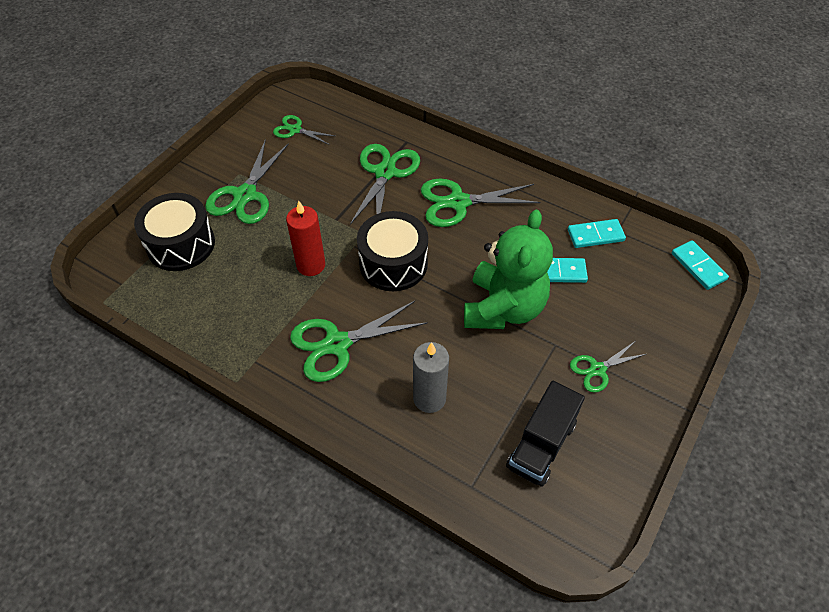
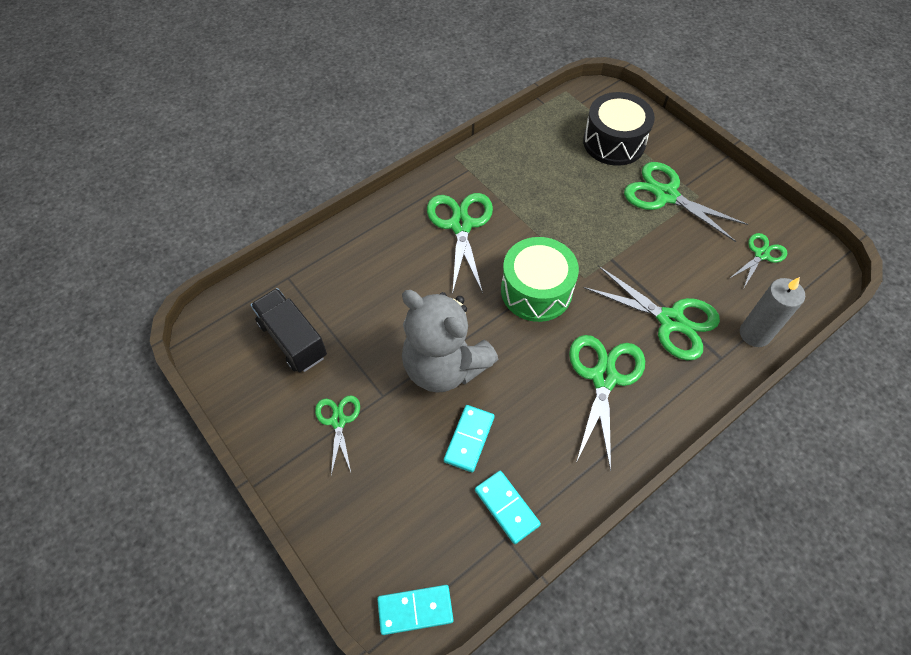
camera: 110 degrees right, 5 degrees up
red candle [286,201,325,276] -> none
black drum [357,211,428,291] -> green drum [501,237,579,322]
grey candle [413,342,449,413] -> grey candle moved to [740,277,805,347]
green teddy bear [464,210,553,329] -> grey teddy bear [402,290,498,393]
turquoise domino [568,219,626,248] -> turquoise domino turned 45 degrees counterclockwise [475,471,541,544]

